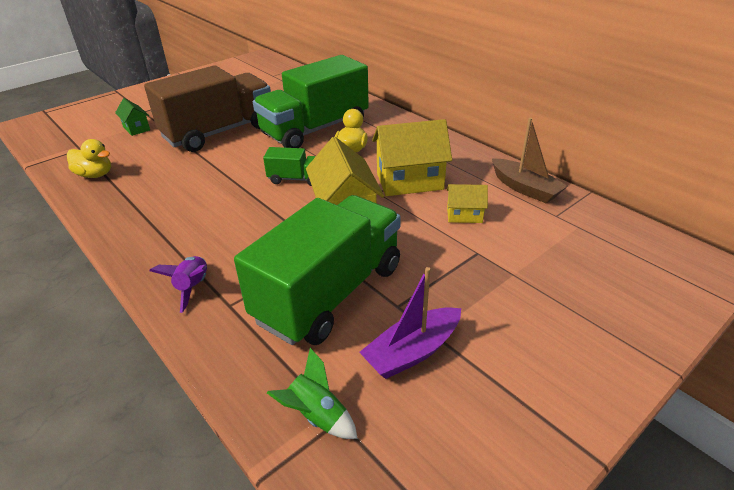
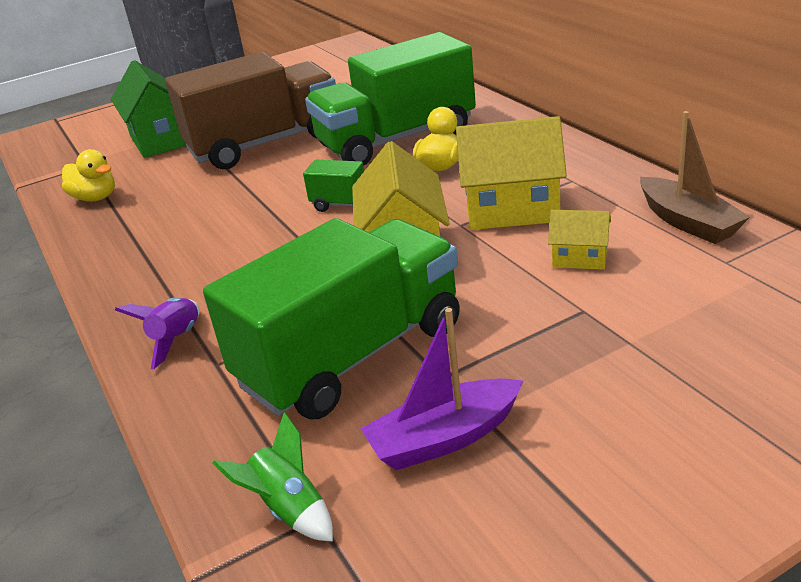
camera: 15 degrees right, 5 degrees down
green house [115,98,150,136] -> green house [111,60,186,158], size x1.93

